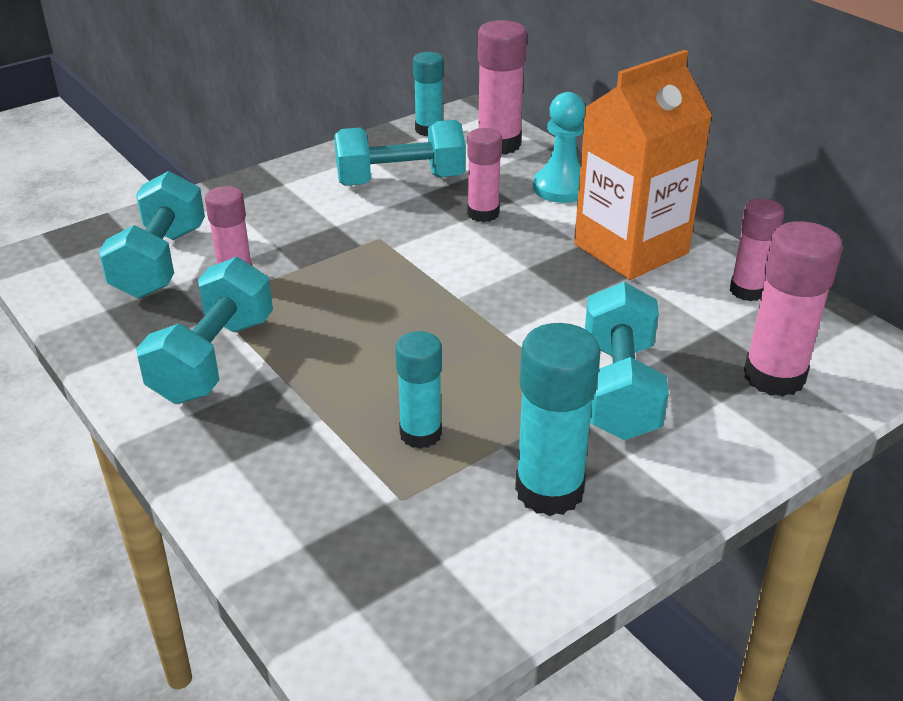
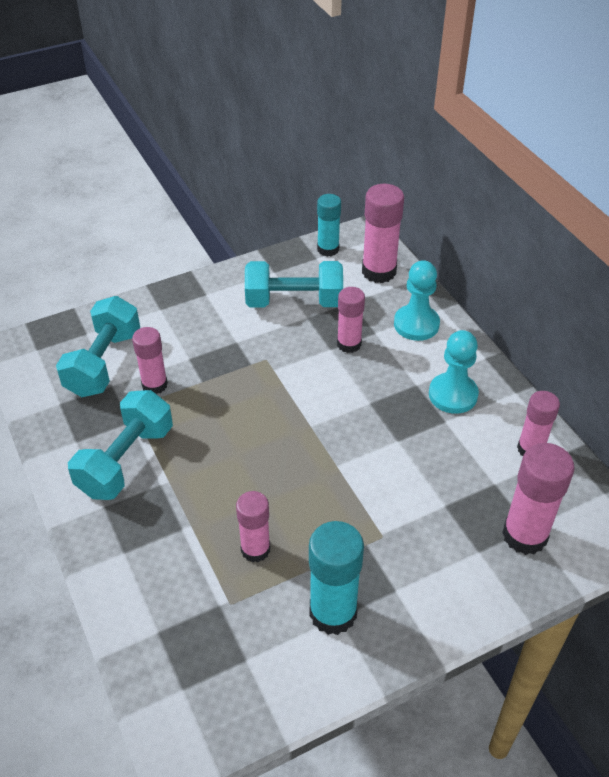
camera: 10 degrees right, 10 degrees up
turquoise glue stick [396,331,442,449] -> pink glue stick [236,491,270,562]
orange carton [574,50,712,280] -> turquoise pawn [429,330,479,414]
turquoise dumbbell [585,282,669,440] -> none

